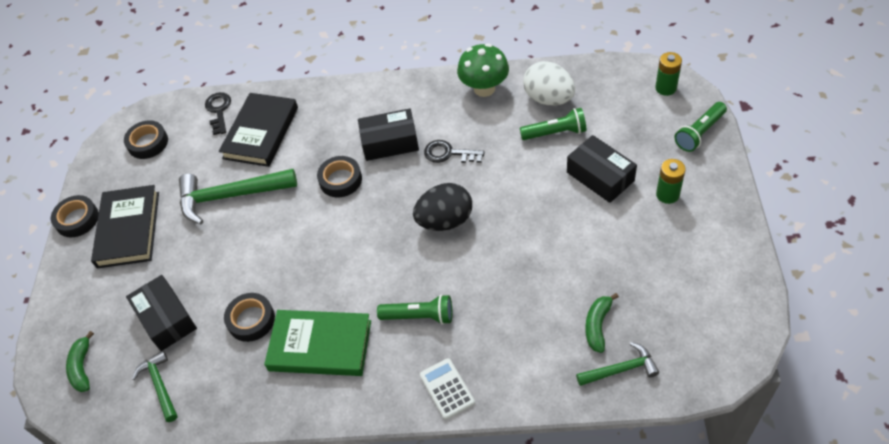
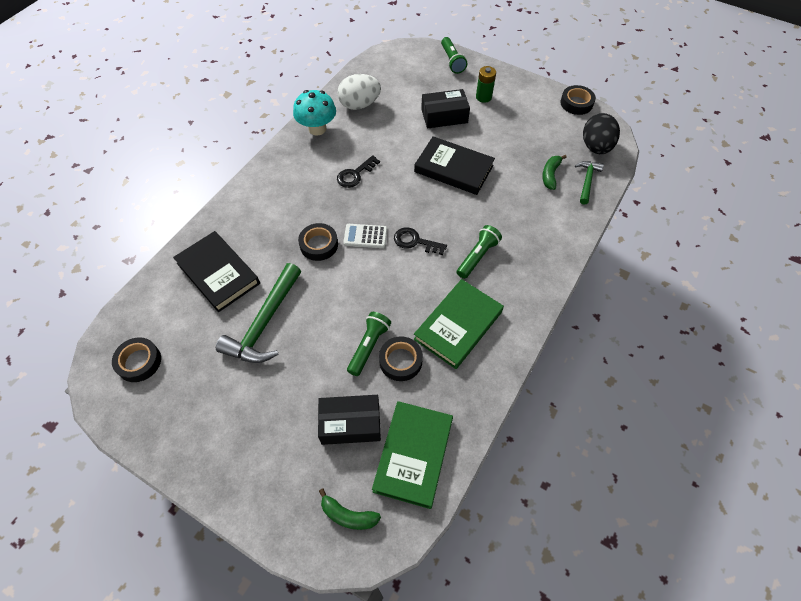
camera: 65 degrees left, 5 degrees up
black tape [51,195,99,238] -> black tape moved to [560,85,596,115]
black book [91,185,159,269] -> black book moved to [414,136,495,195]
green hammer [132,351,178,422] -> green book [372,401,453,509]
black key [205,92,231,135] -> black key moved to [394,227,447,255]
black box [358,109,419,161] -> none
black egg [413,183,472,231] -> black egg moved to [583,113,620,154]
white calculator [420,358,475,420] -> white calculator moved to [343,224,387,248]
green mushroom [457,43,509,97] -> turquoise mushroom [293,90,336,136]
green flashlight [520,108,587,140] -> green flashlight moved to [347,312,391,376]
green banana [585,293,619,353] -> green banana turned 60 degrees clockwise [542,155,567,190]
green battery [655,52,682,96] -> none

